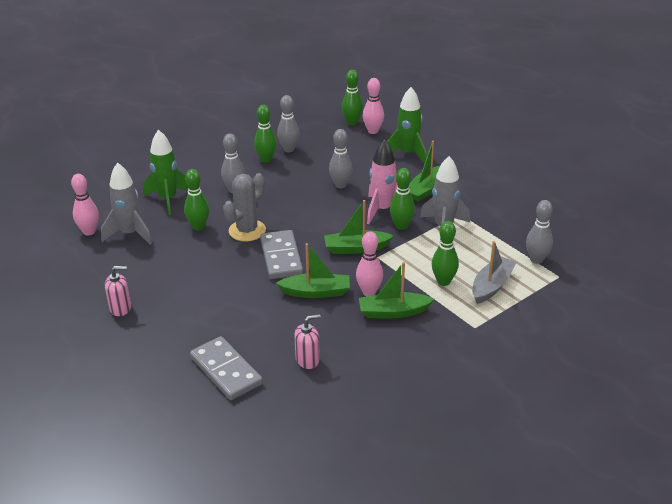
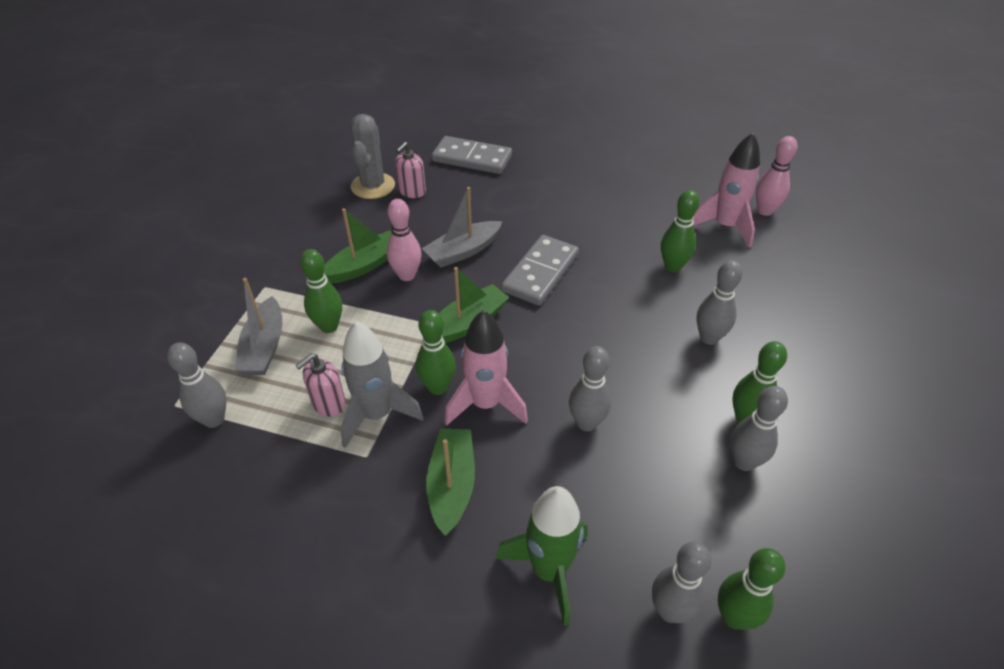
camera: 145 degrees right, 10 degrees up
grey rocket [101,162,152,245] -> pink rocket [693,133,760,248]
pink soap dispenser [105,266,131,316] -> pink soap dispenser moved to [295,354,346,417]
green rocket [143,130,188,215] -> none
grey cactus [223,173,266,241] -> grey cactus moved to [350,114,395,199]
grey domino [260,230,303,279] -> grey domino turned 75 degrees clockwise [501,235,579,306]
green boat [276,243,350,298] -> grey boat [422,187,502,268]
pink bowling pin [363,78,384,134] -> grey bowling pin [652,542,712,623]

